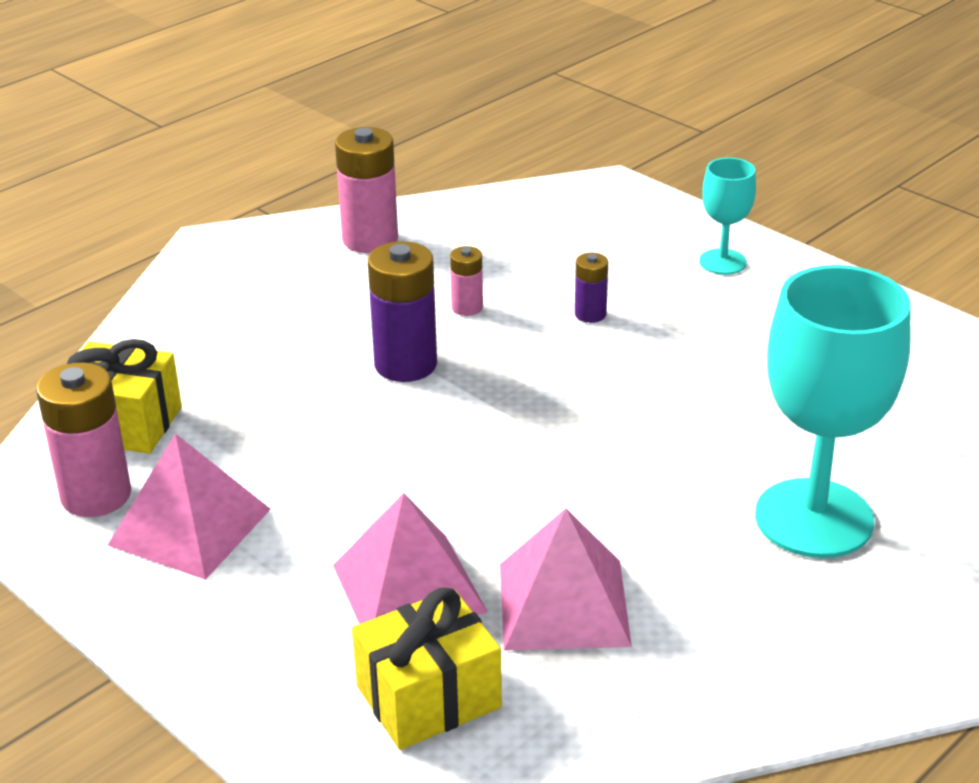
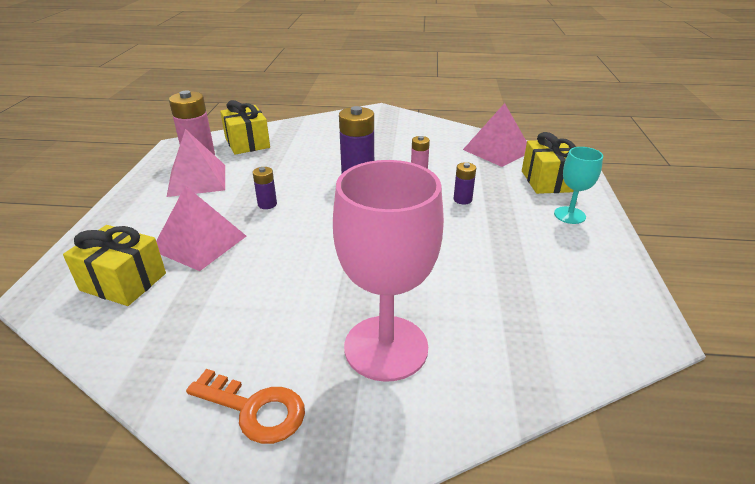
camera: 50 degrees right, 0 degrees up
pink battery [335,127,398,253] -> none
pink pyramid [500,508,632,651] -> pink pyramid moved to [463,103,527,167]
turquoise goblet [755,265,911,558] -> pink goblet [333,160,444,382]
none -> orange key [186,369,305,444]
none -> purple battery [253,167,277,209]
none -> yellow gift [522,132,576,194]

